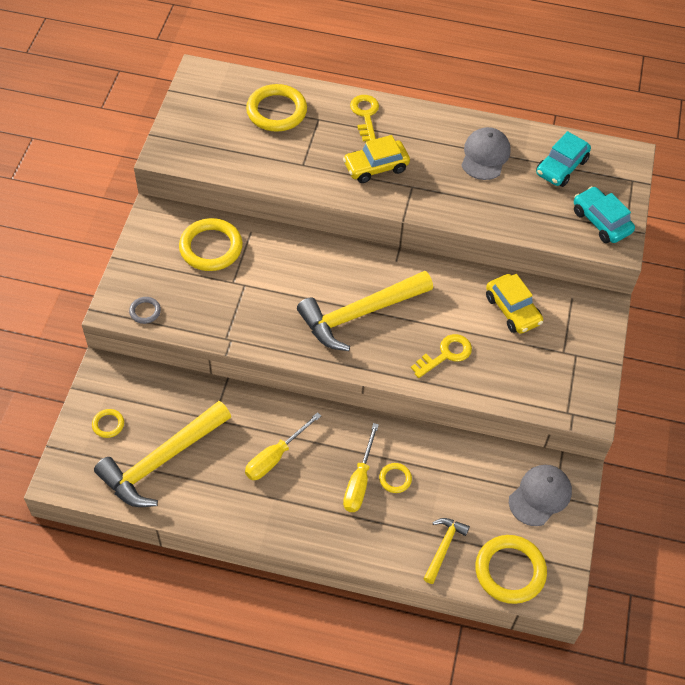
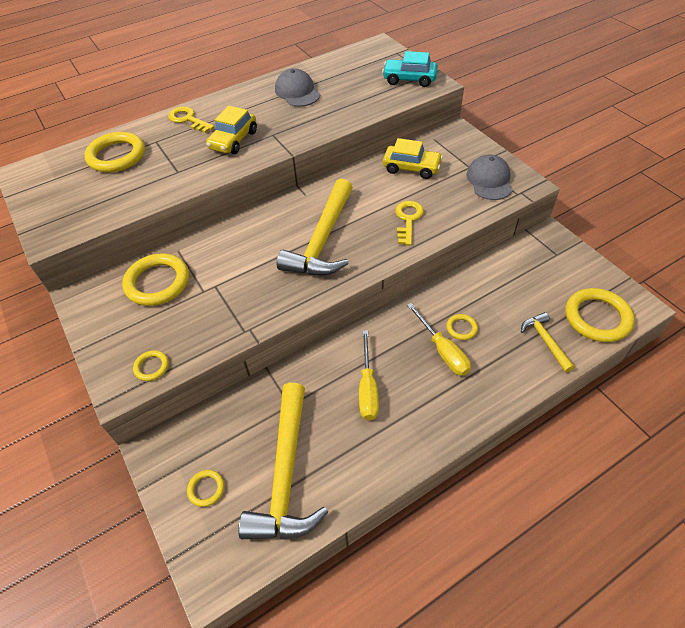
camera: 40 degrees left, 5 degrees down
grey ring [129,297,161,324] -> yellow ring [133,350,169,381]
grey cap [509,465,572,526] -> grey cap moved to [466,155,513,200]
turquoise car [536,131,591,187] -> none

